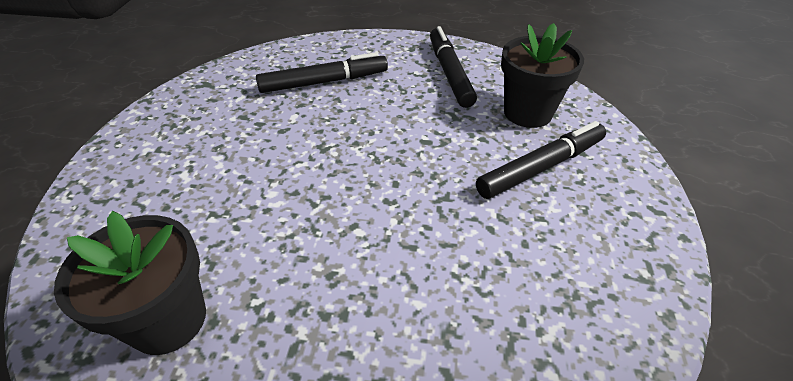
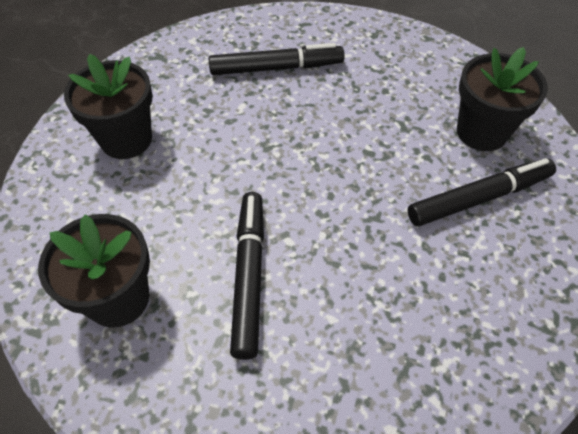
camera: 10 degrees right, 10 degrees up
black marker [430,26,477,108] -> black marker moved to [230,192,264,360]
none -> black flower pot [64,54,153,159]

